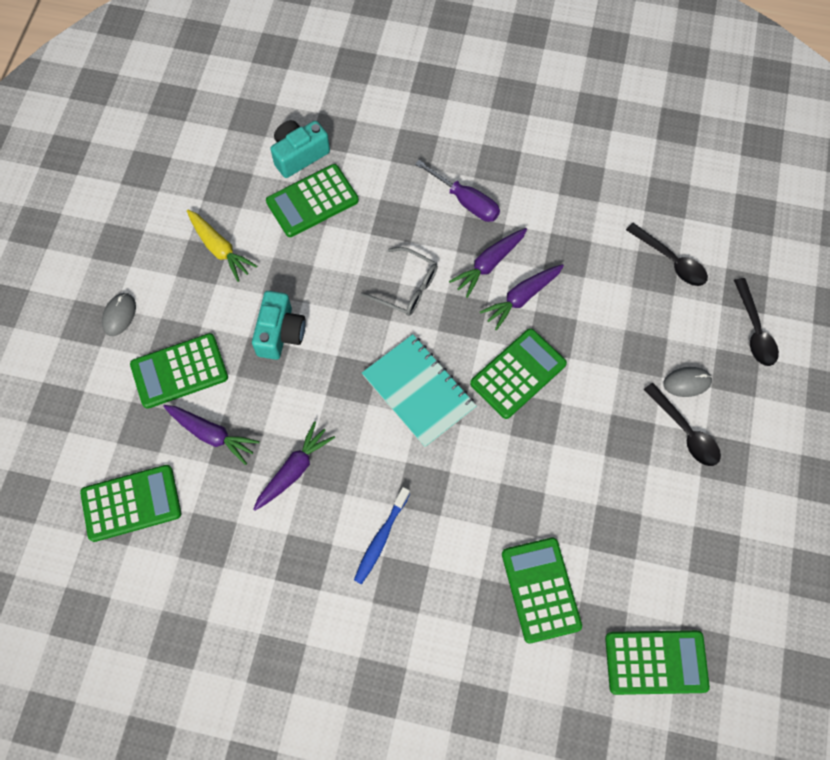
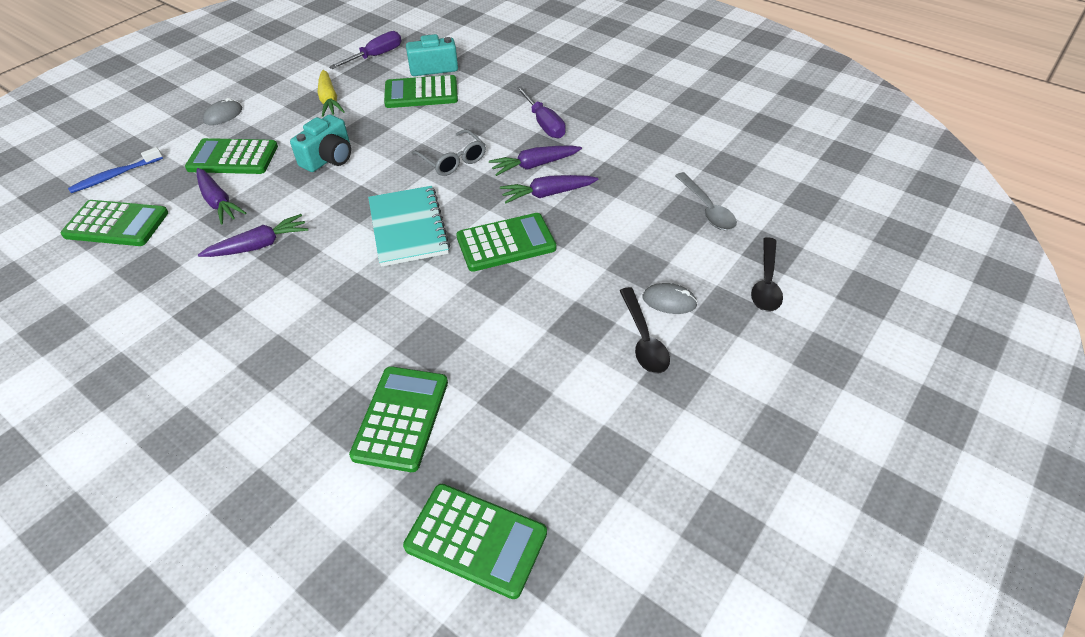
camera: 25 degrees right, 20 degrees down
blue toothbrush [354,487,410,584] -> blue toothbrush moved to [68,147,163,193]
black spoon [626,223,708,286] -> grey spoon [675,172,737,230]
none -> purple screwdriver [329,31,401,69]

